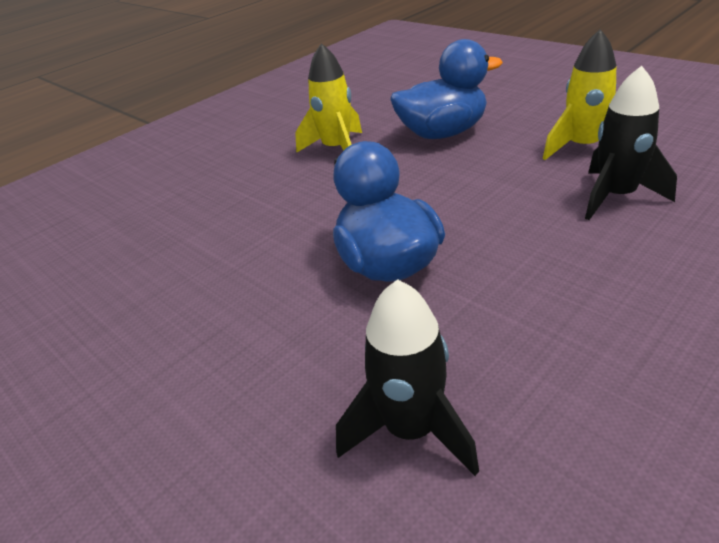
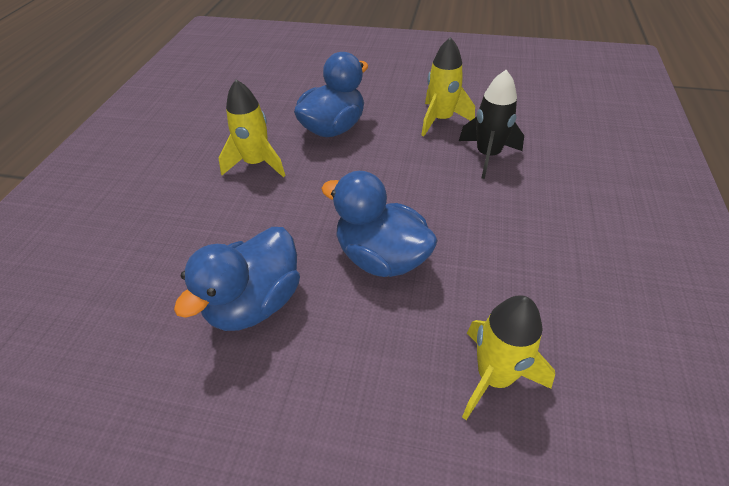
camera: 35 degrees left, 10 degrees up
black rocket [336,279,479,476] -> yellow rocket [462,295,555,420]
none -> blue duck [174,227,300,331]

